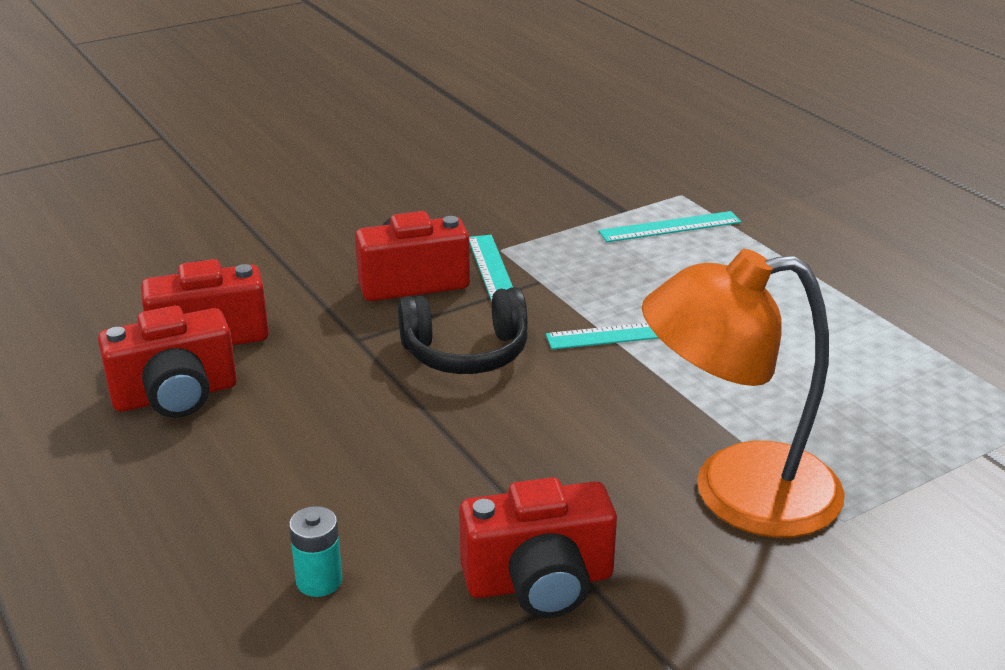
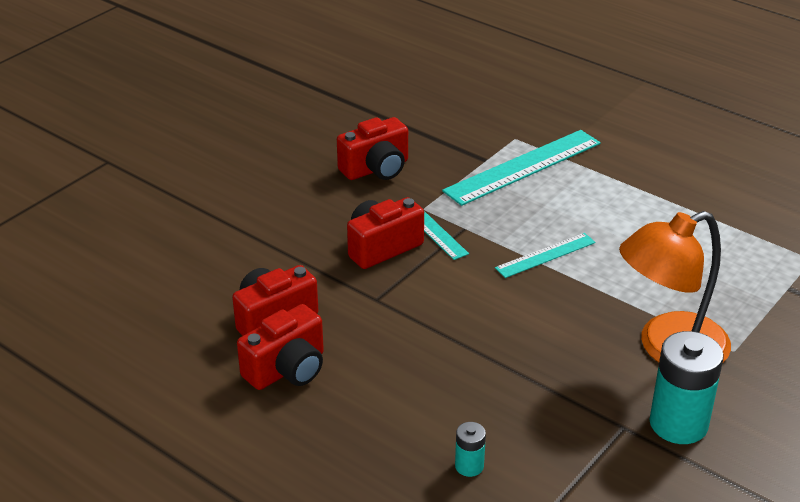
camera: 20 degrees left, 5 degrees up
black headphones [398,287,528,374] -> none
red camera [459,477,617,618] -> red camera moved to [337,117,408,180]
turquoise ruler [598,211,741,242] -> turquoise ruler [442,130,601,206], size x1.81
none -> turquoise battery [649,331,724,444]

